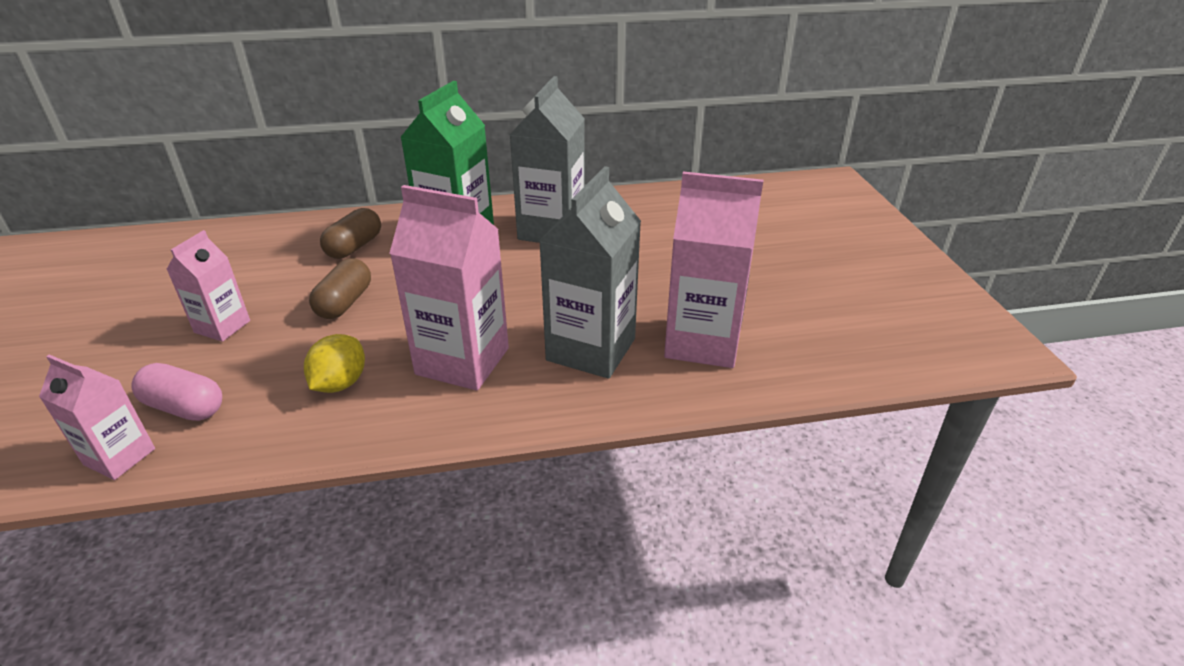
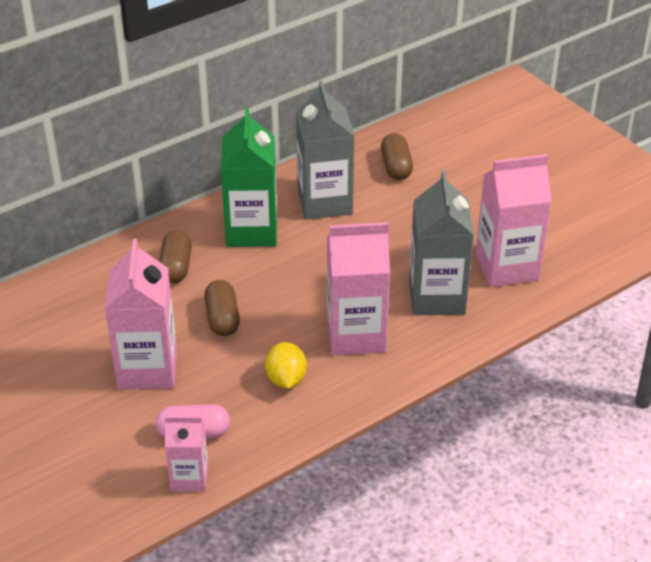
camera: 25 degrees left, 5 degrees up
pink carton [166,230,250,342] -> pink carton [105,239,177,390], size x1.75
none -> brown capsule [381,133,413,180]

